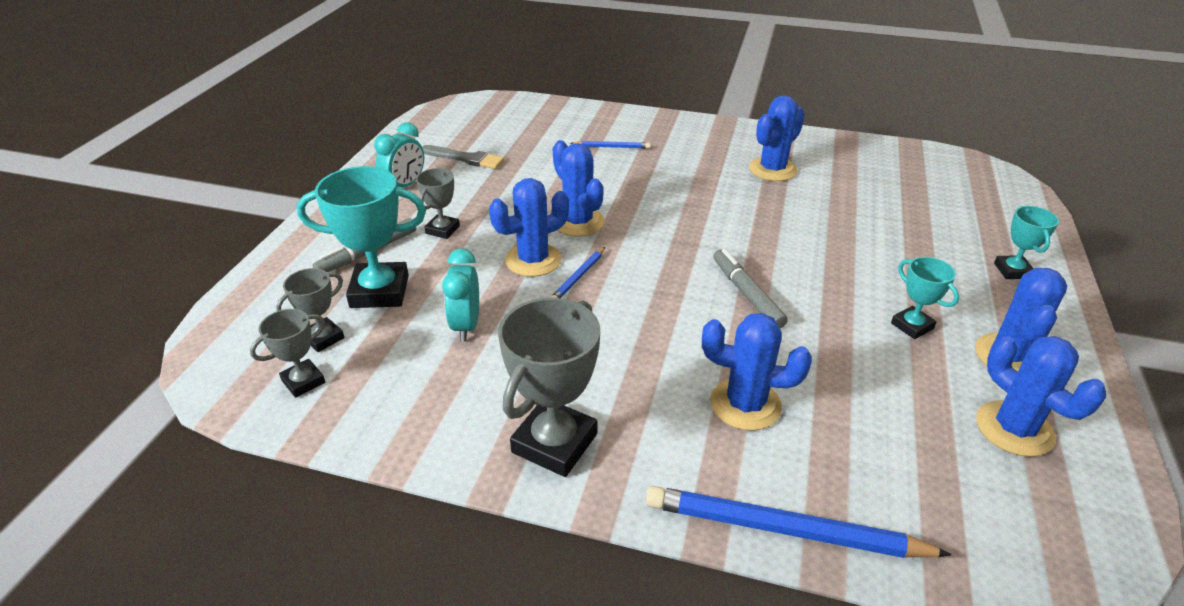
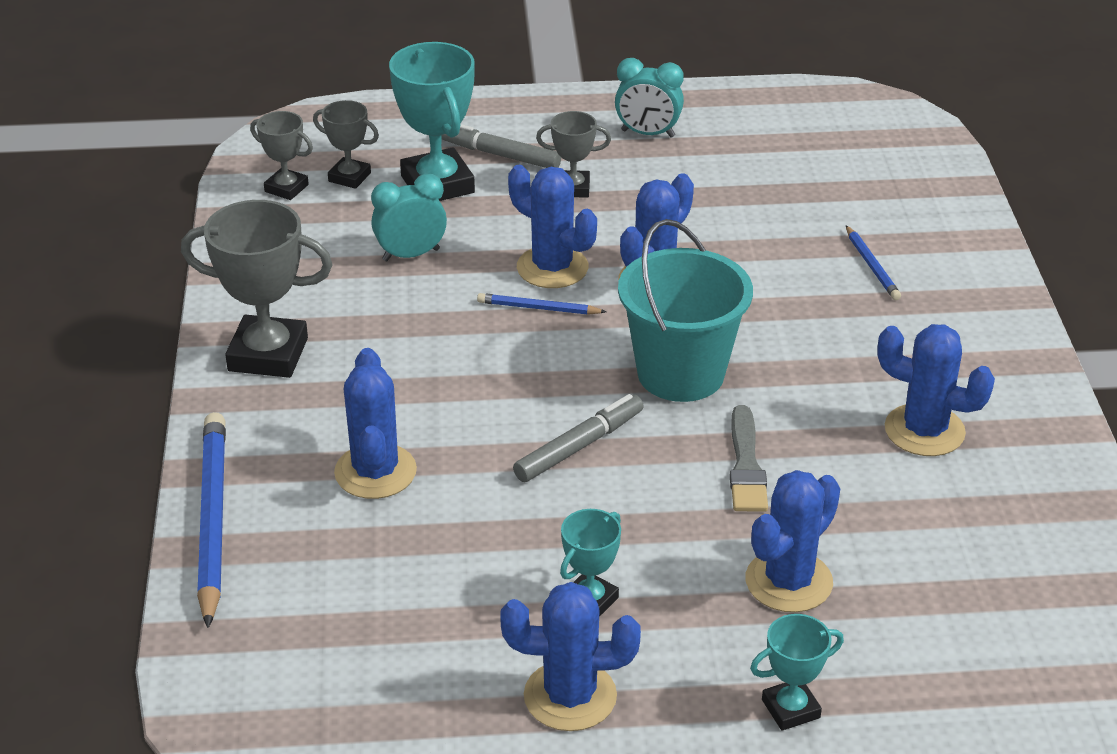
camera: 70 degrees right, 0 degrees up
grey brush [422,145,504,169] -> grey brush moved to [730,405,768,512]
blue cactus [976,336,1106,457] -> blue cactus moved to [746,470,840,612]
none -> turquoise bucket [618,219,753,402]

